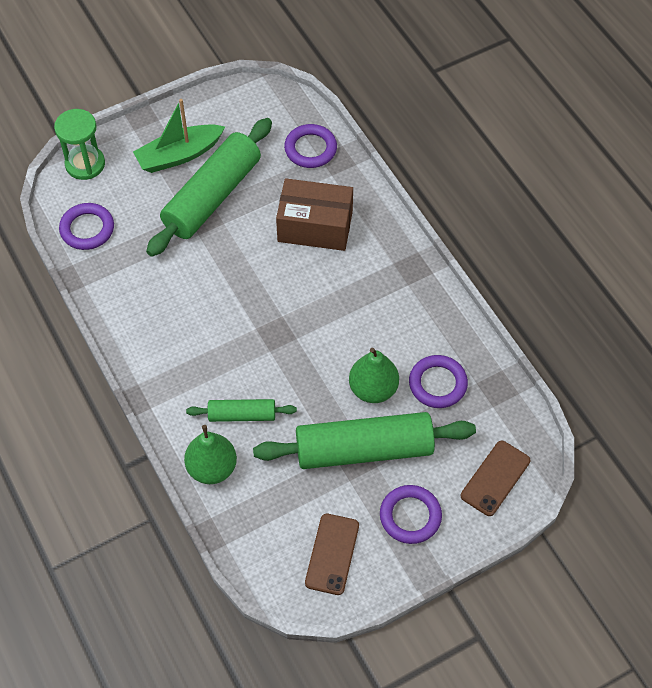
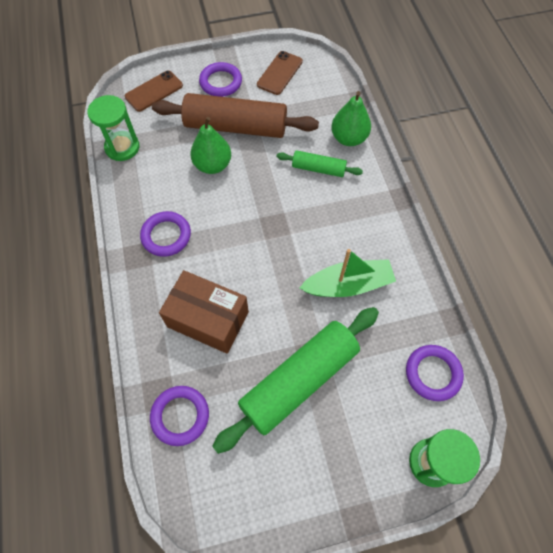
camera: 165 degrees left, 5 degrees up
green boat [133,99,225,173] -> green boat moved to [300,249,396,297]
green rolling pin [253,412,476,469] -> brown rolling pin [152,93,319,138]
purple ring [409,355,468,408] -> purple ring moved to [140,211,191,257]
none -> green hourglass [87,95,139,161]

